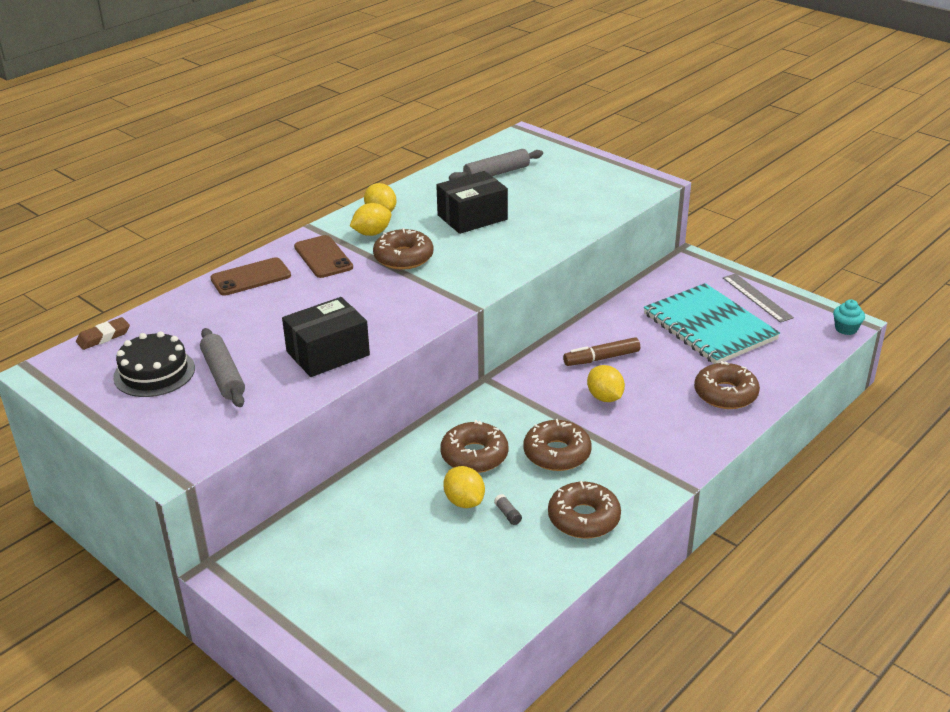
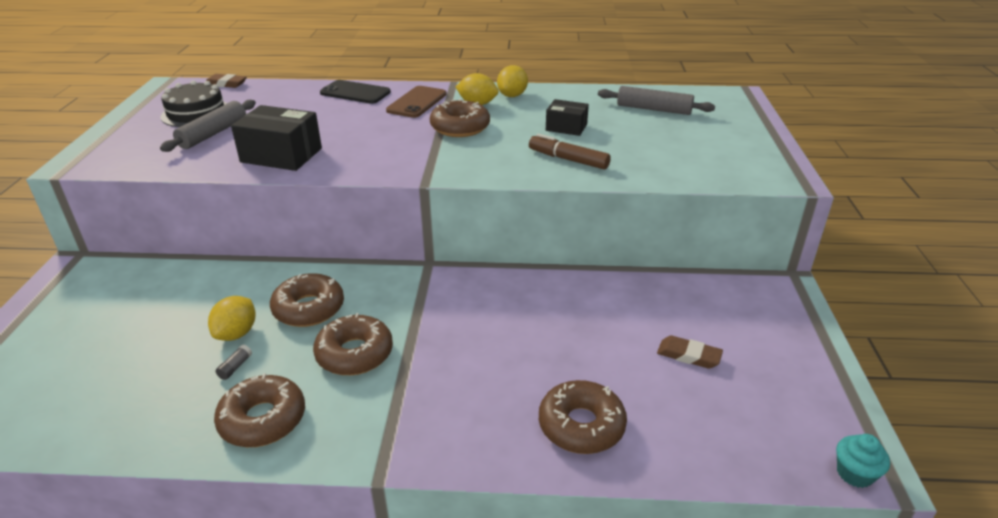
camera: 50 degrees right, 0 degrees up
brown phone [210,257,291,296] -> black phone [320,80,391,104]
black box [436,171,508,234] -> black box [546,99,589,136], size x0.60
brown marker [563,337,640,366] -> brown marker moved to [529,134,611,170]
yellow lemon [587,365,625,402] -> none
turquoise notebook [644,283,780,364] -> brown eraser [657,336,723,369]
grey ruler [723,273,794,323] -> none

